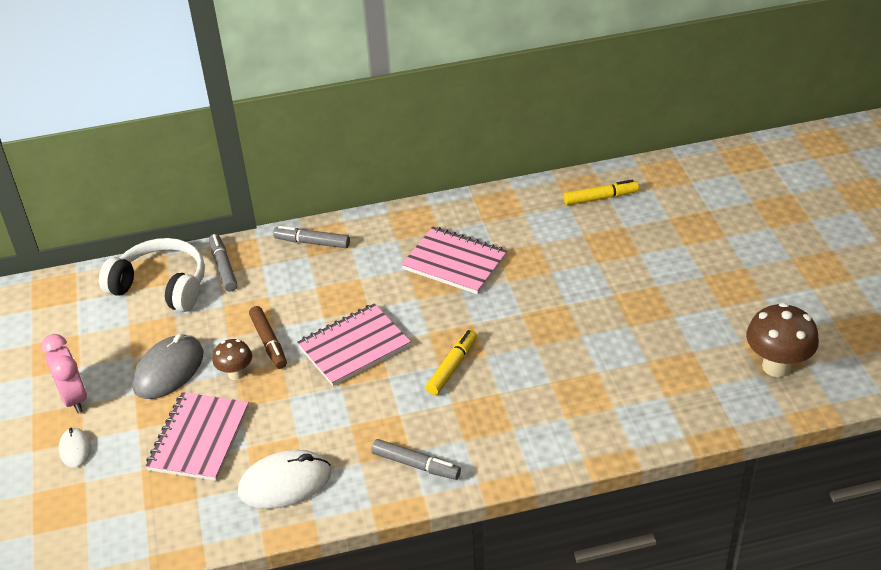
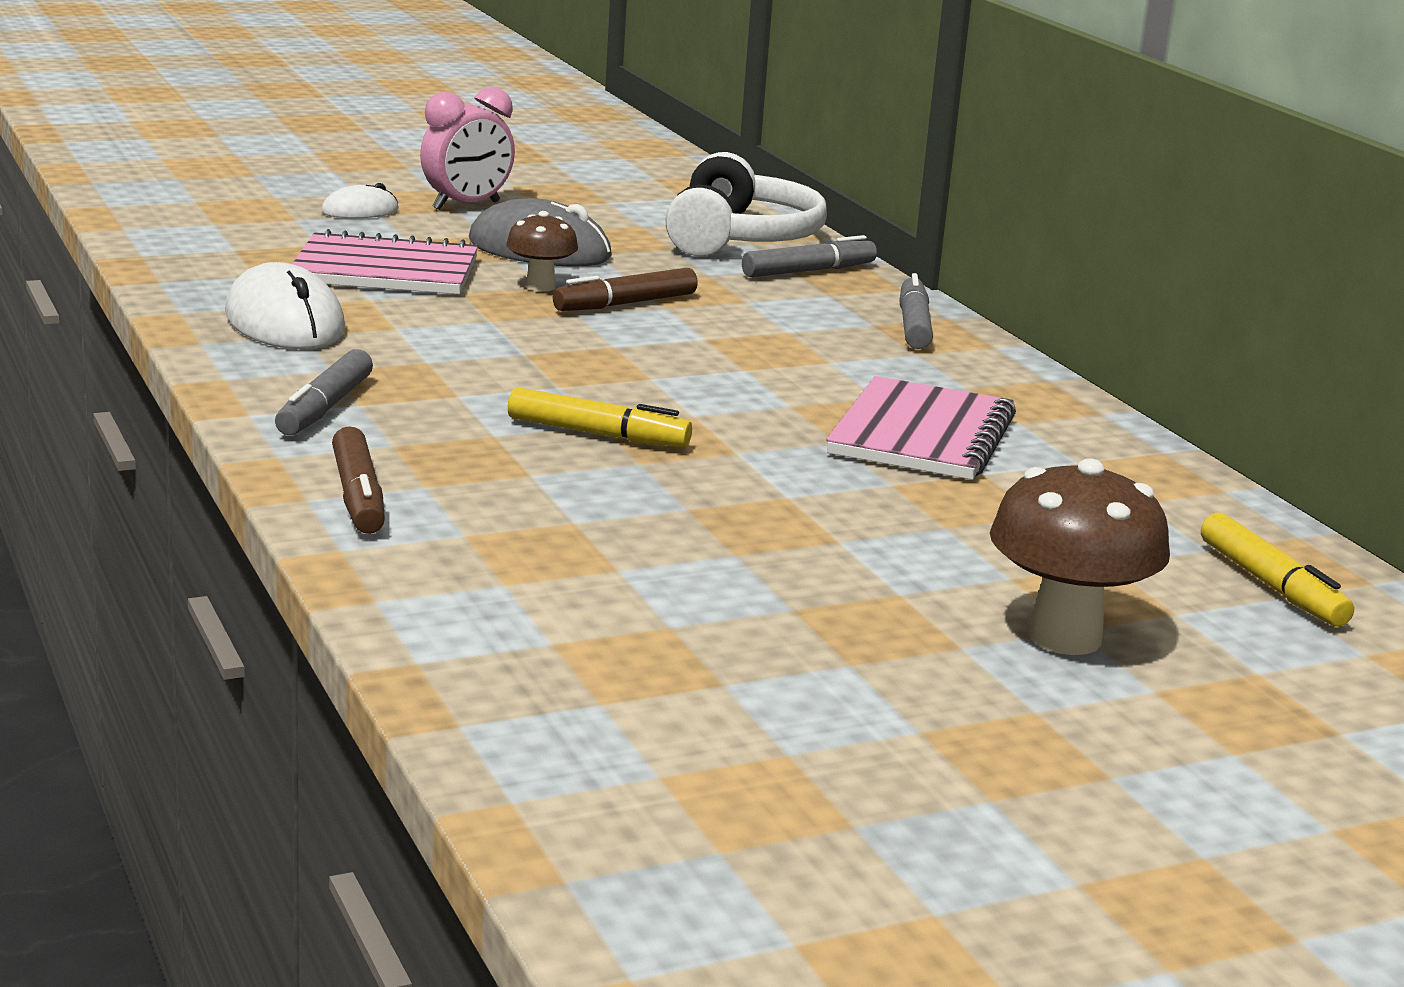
camera: 75 degrees right, 20 degrees down
pink notebook [297,303,411,386] -> none
brown mushroom [746,303,819,377] -> brown mushroom moved to [990,458,1170,655]
none -> brown marker [332,426,385,534]

